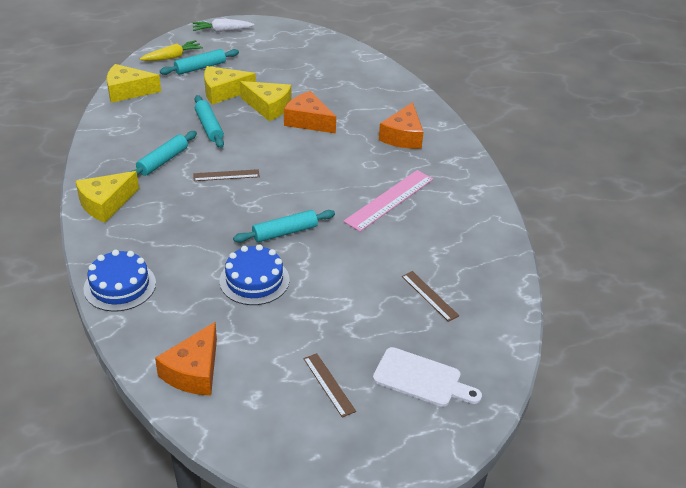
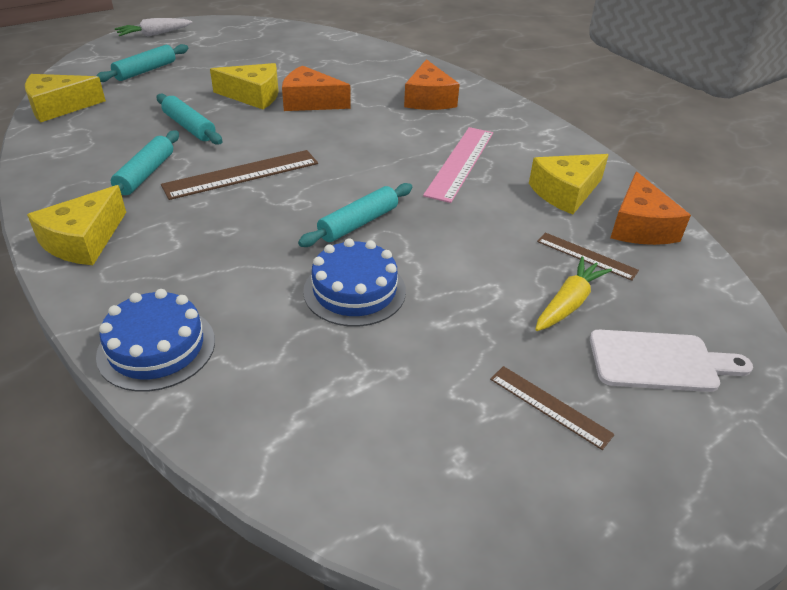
camera: 20 degrees left, 0 degrees up
yellow carrot [140,40,203,61] -> yellow carrot moved to [535,257,612,331]
orange cheese [155,322,217,395] -> orange cheese moved to [610,171,691,245]
brown ruler [193,169,260,181] -> brown ruler [161,150,318,200], size x1.73
yellow cheese [204,66,256,105] -> yellow cheese moved to [529,154,609,214]

